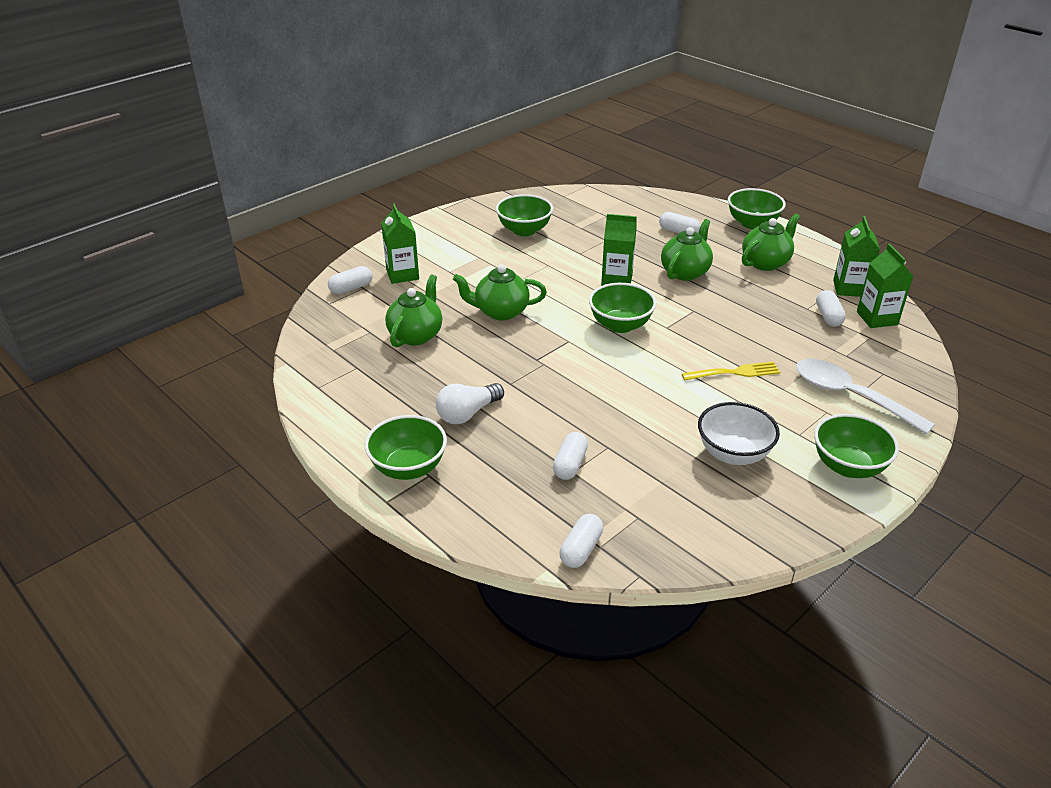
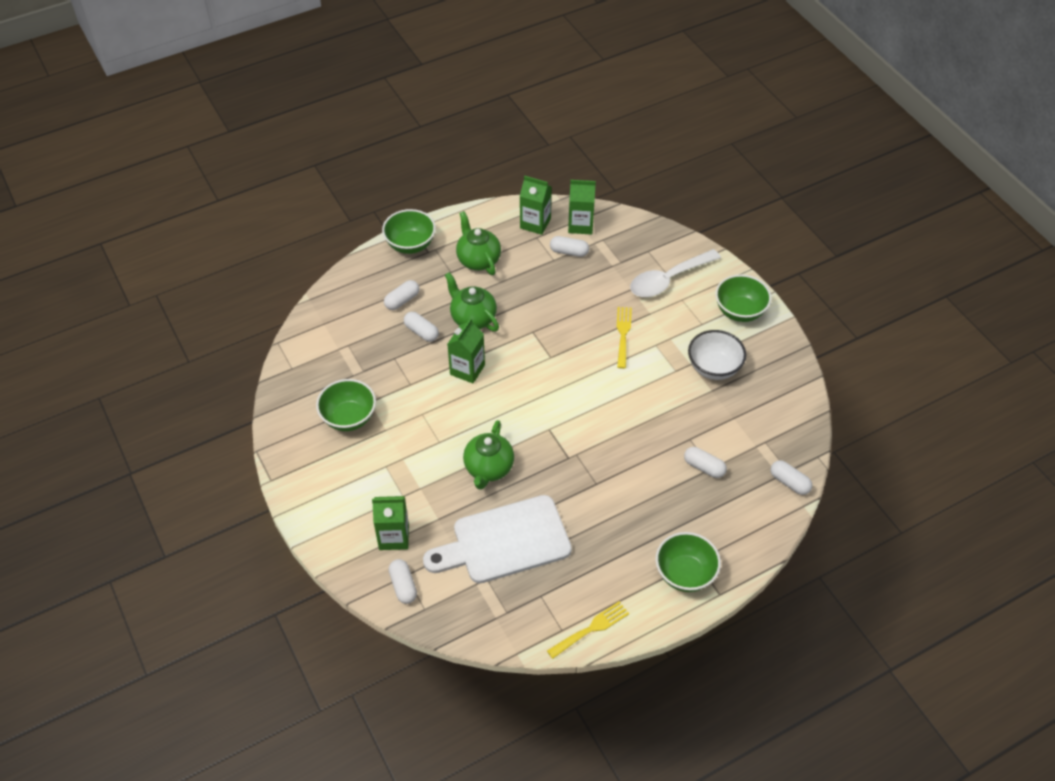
camera: 75 degrees left, 15 degrees up
green teapot [385,275,442,347] -> white cutting board [423,495,572,583]
white light bulb [436,383,504,424] -> none
green bowl [589,283,656,333] -> none
none -> white capsule [404,312,439,342]
none -> yellow fork [547,601,629,659]

